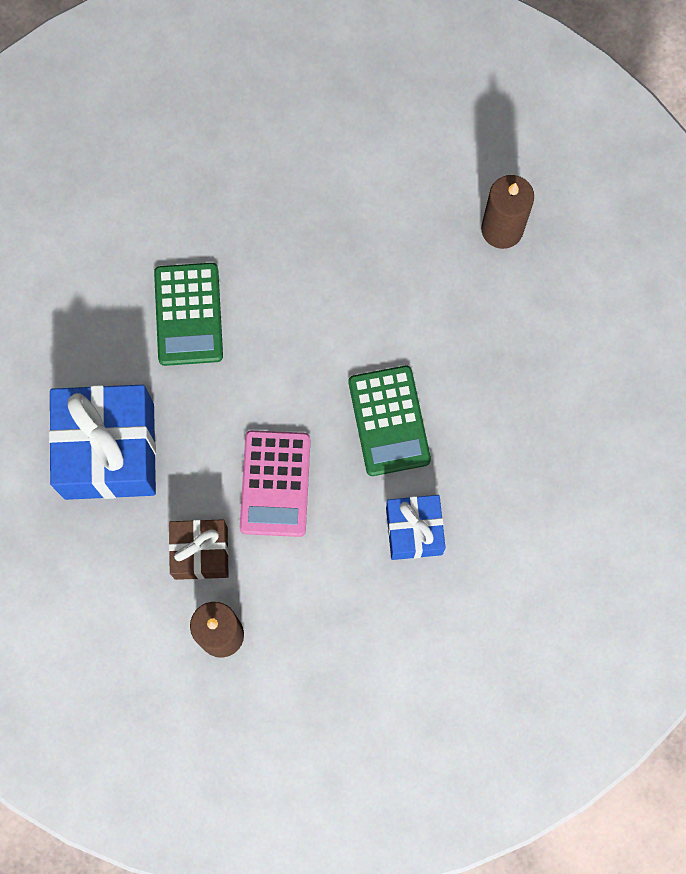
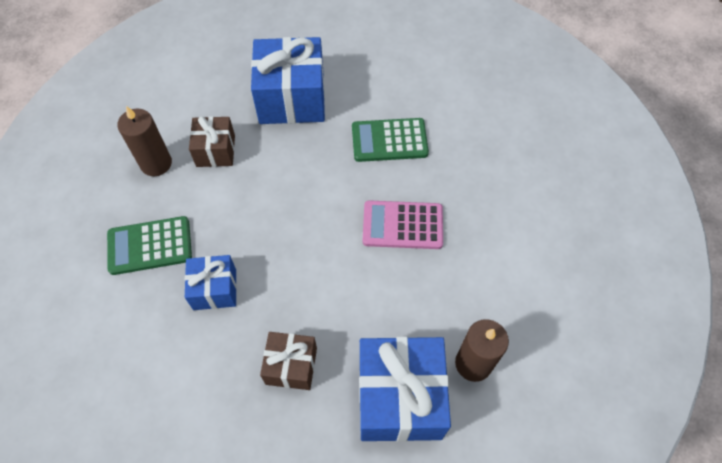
camera: 90 degrees right, 15 degrees down
pink calculator [240,430,311,537] -> pink calculator moved to [363,200,443,249]
green calculator [349,366,431,476] -> green calculator moved to [107,216,192,275]
none -> brown gift [260,332,317,390]
none -> blue gift [359,337,451,442]

